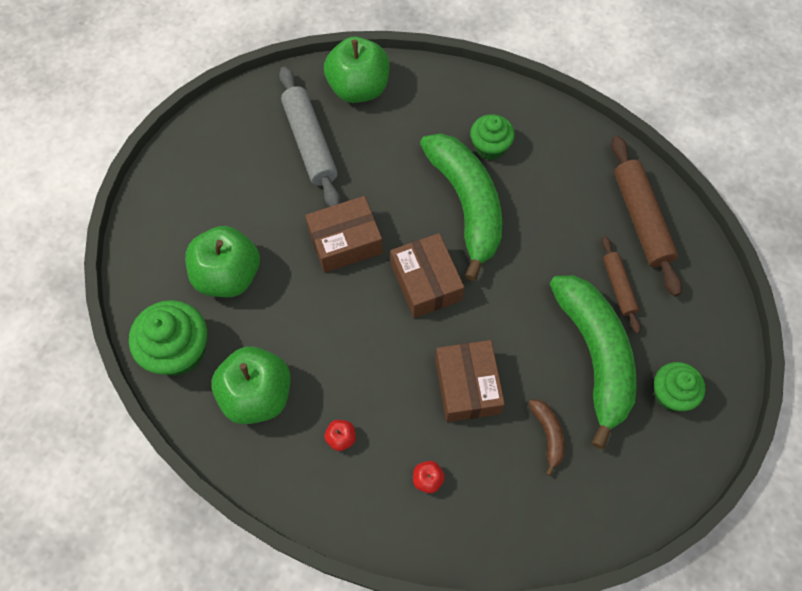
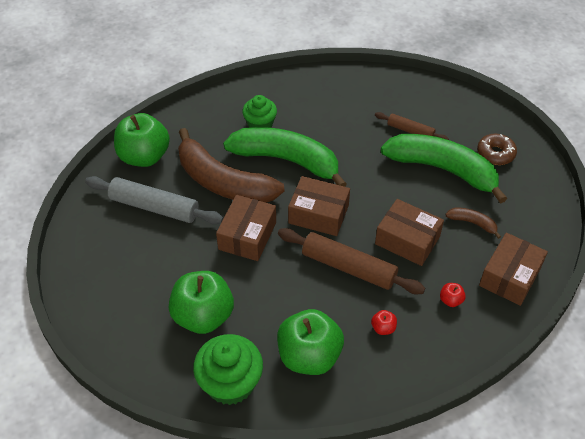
camera: 50 degrees left, 15 degrees down
brown rolling pin [611,136,682,296] -> brown rolling pin moved to [278,228,425,294]
green cupcake [654,362,705,411] -> brown donut [477,134,517,165]
none -> brown banana [178,128,284,203]
none -> brown box [479,233,548,306]

